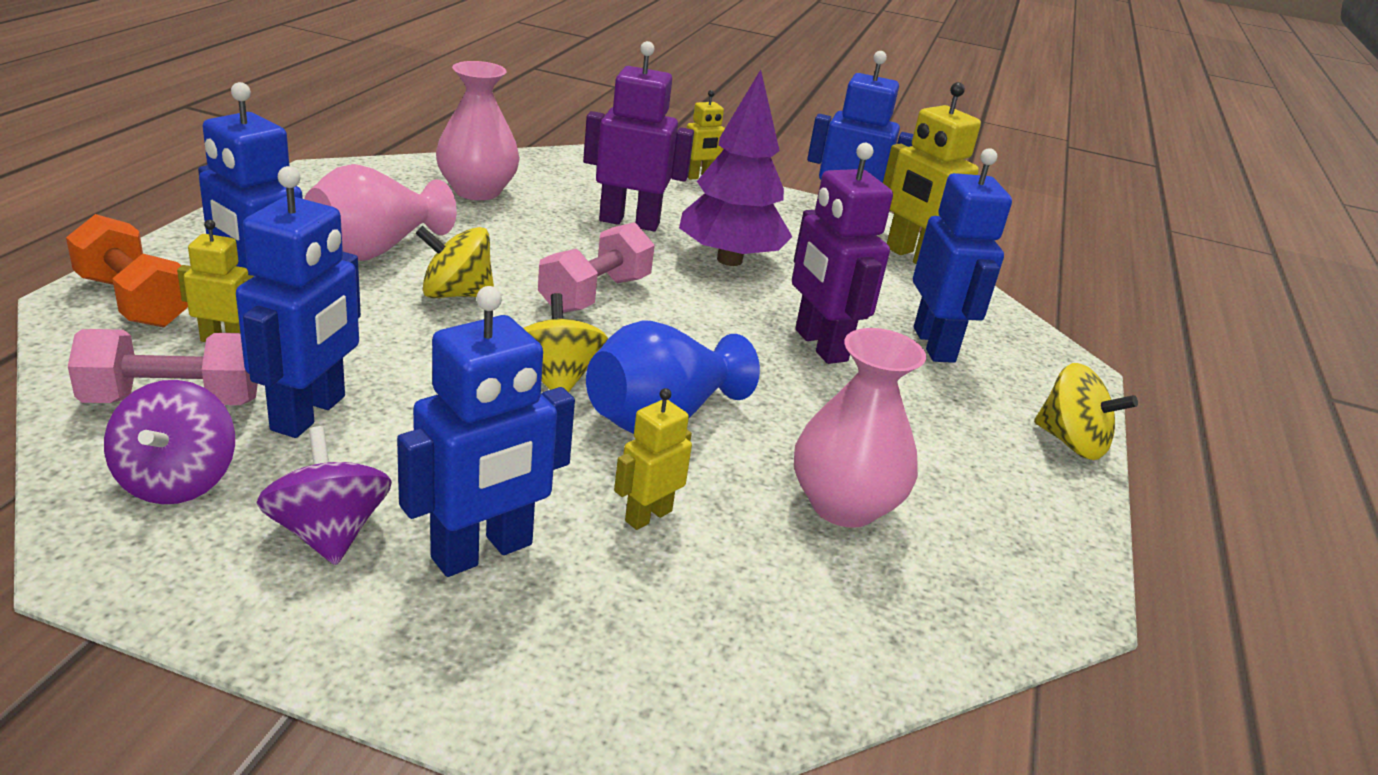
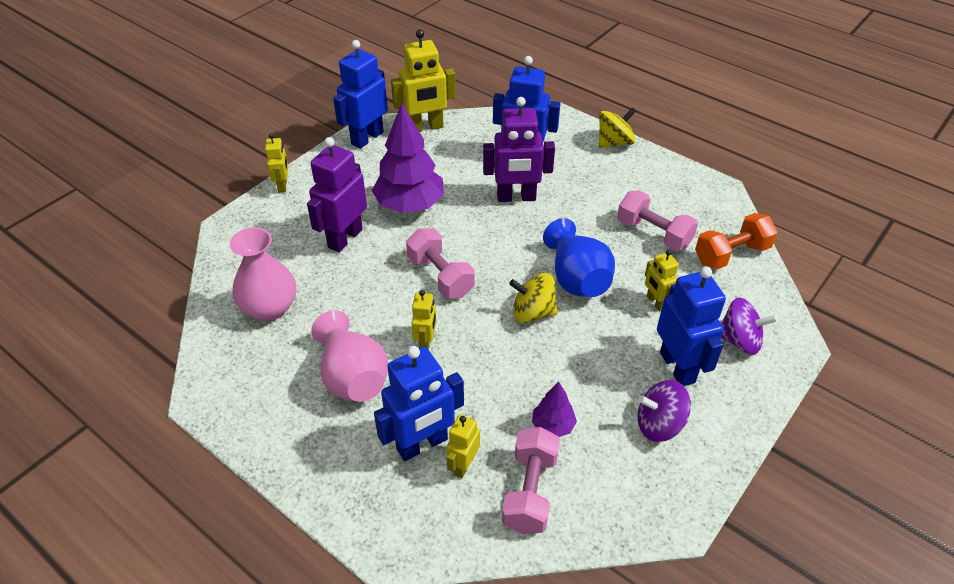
camera: 65 degrees left, 15 degrees up
orange dumbbell [66,214,188,328] -> orange dumbbell moved to [695,213,778,269]
purple spinning top [104,380,235,504] -> purple spinning top moved to [721,297,778,355]
blue robot [236,166,361,438] -> purple tree [532,382,577,437]
yellow spinning top [415,226,494,298] -> yellow robot [411,290,436,350]
pink vase [794,328,926,528] -> pink dumbbell [617,190,698,251]

